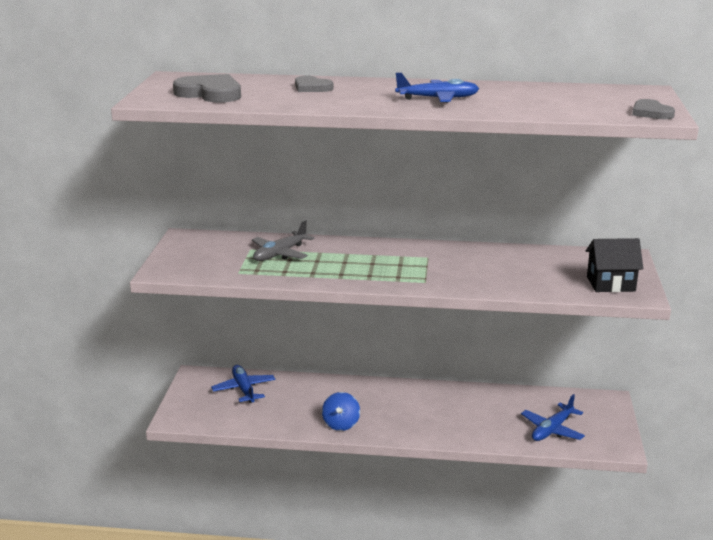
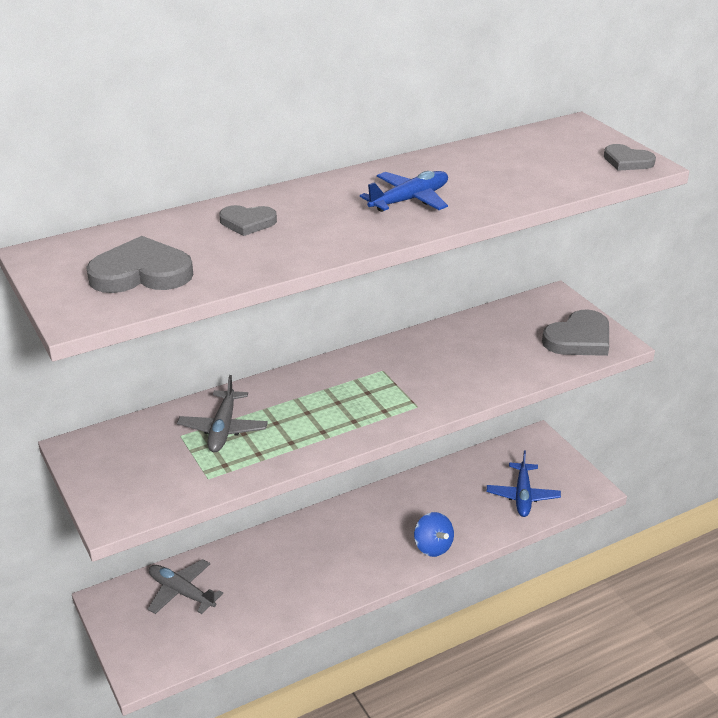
camera: 35 degrees left, 10 degrees up
blue plane [211,365,275,403] -> grey plane [148,559,223,614]
blue spinning top [322,392,360,431] -> blue spinning top moved to [414,512,454,557]
black house [586,238,643,292] -> grey heart [542,310,609,356]

